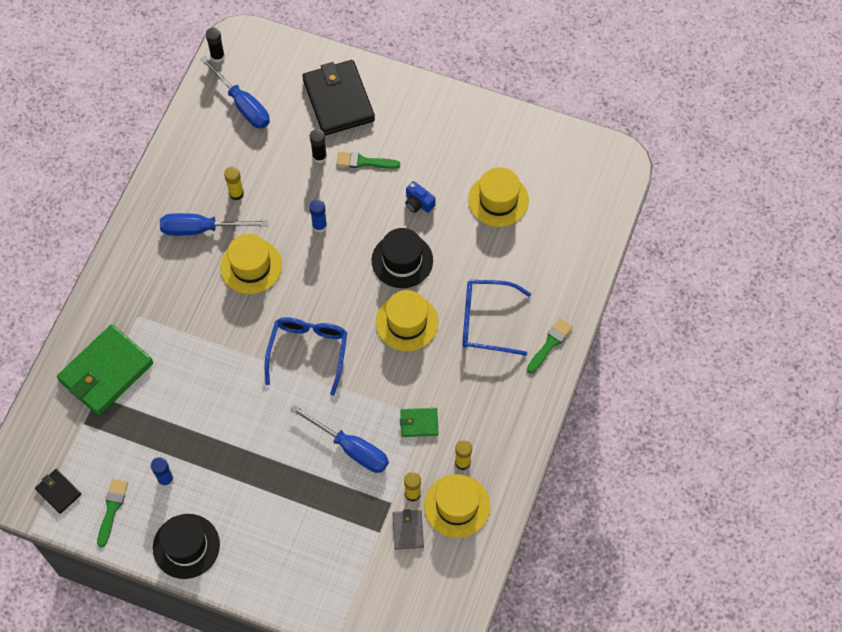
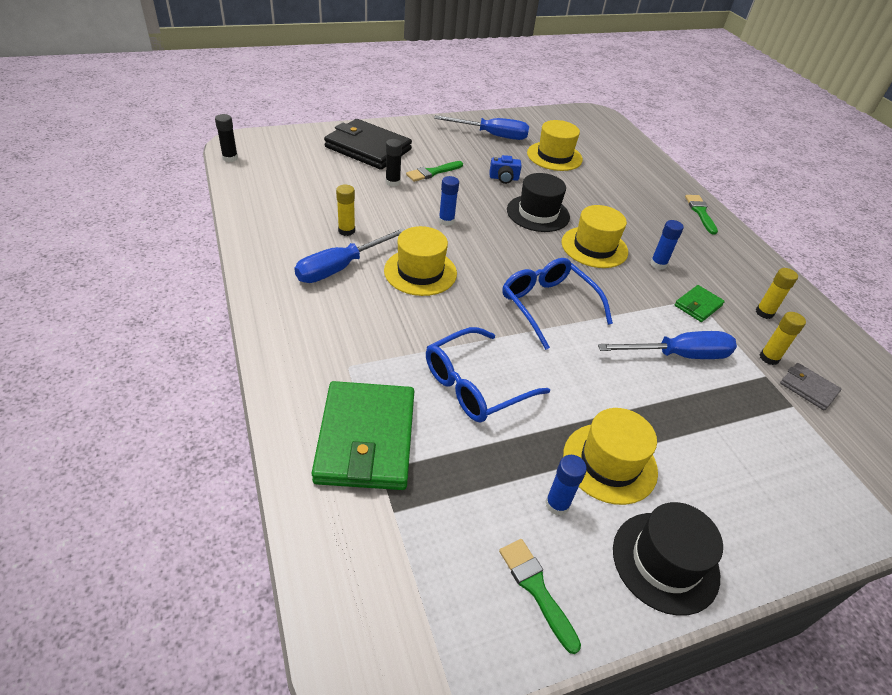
camera: 45 degrees left, 20 degrees down
black wallet [35,469,81,514] -> none
blue screwdriver [200,56,270,129] -> blue screwdriver moved to [434,115,529,140]
yellow hat [424,474,490,538] -> yellow hat moved to [563,408,658,505]
blue glasses [462,280,531,356] -> blue glasses moved to [426,327,550,422]
none -> blue glue stick [650,220,684,270]

